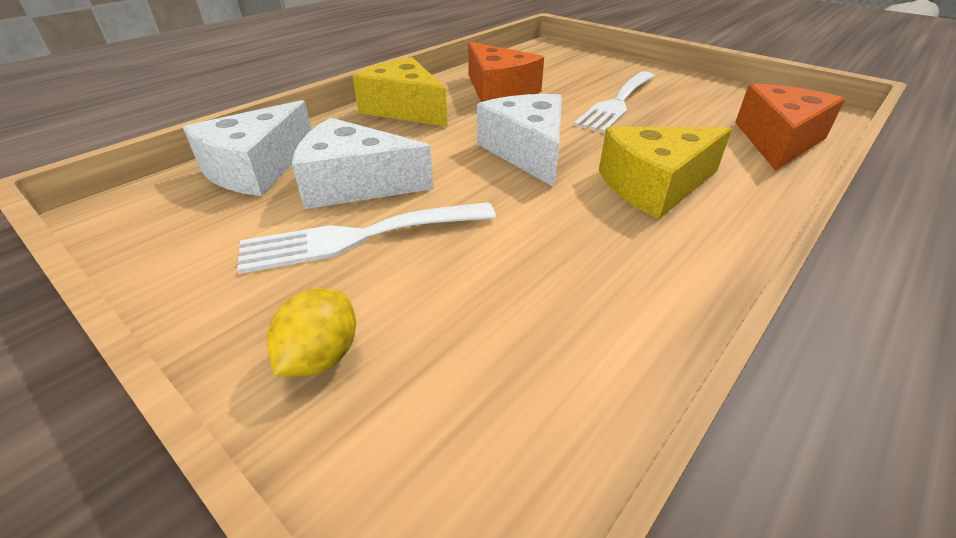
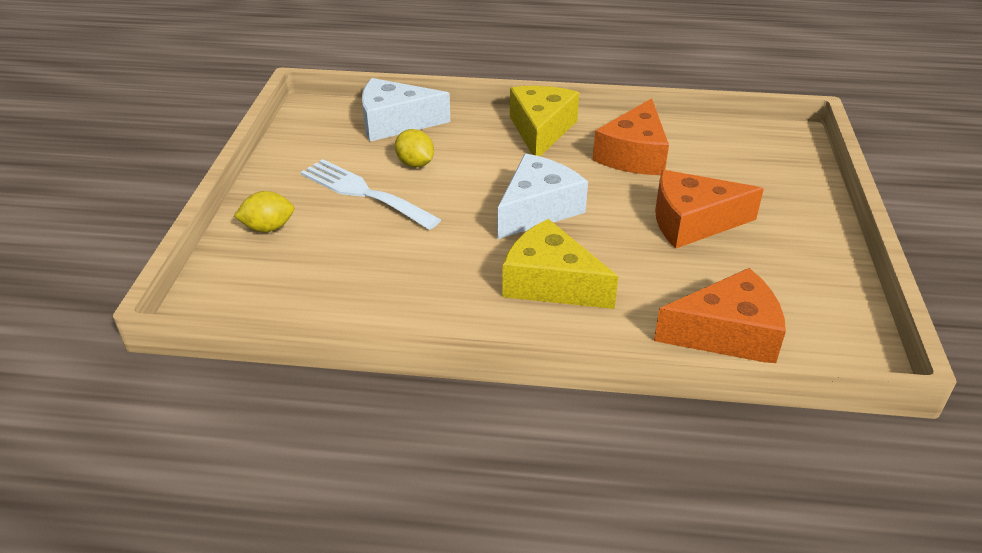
camera: 55 degrees right, 0 degrees up
white cheese [292,118,433,209] -> yellow lemon [395,129,434,167]
white fork [574,71,655,133] -> orange cheese [655,170,764,249]

